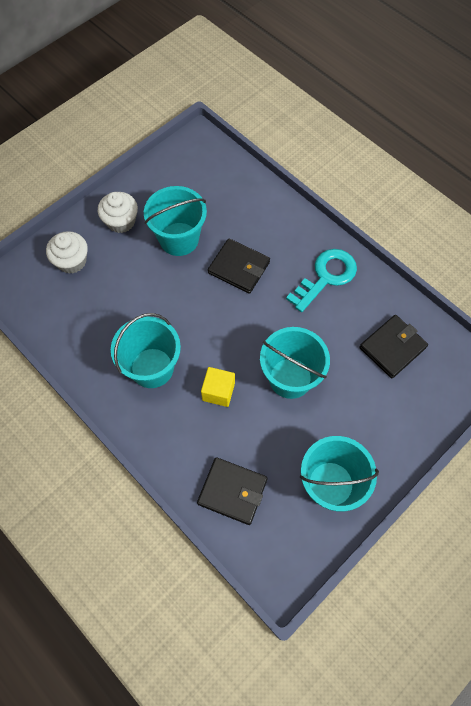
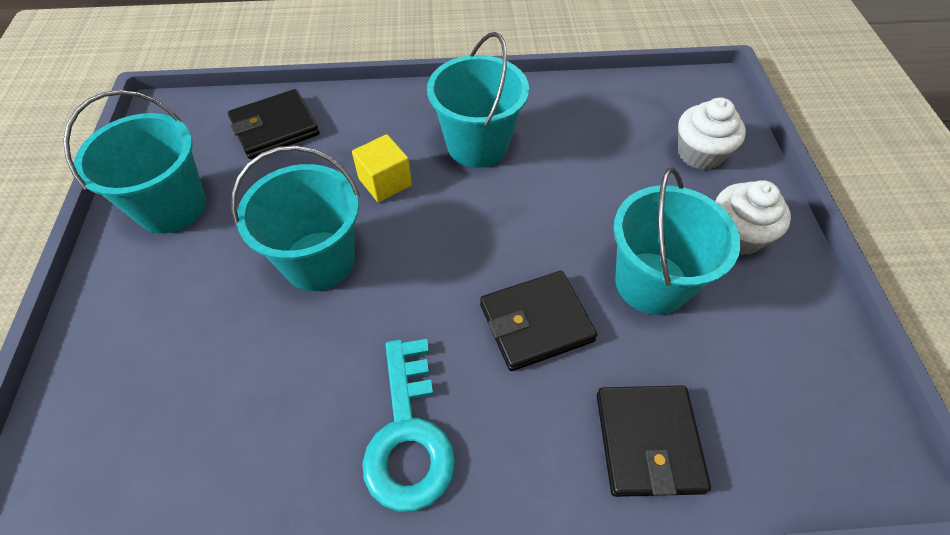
camera: 130 degrees right, 10 degrees down
black wallet [360,315,428,378] -> black wallet moved to [597,385,711,497]

